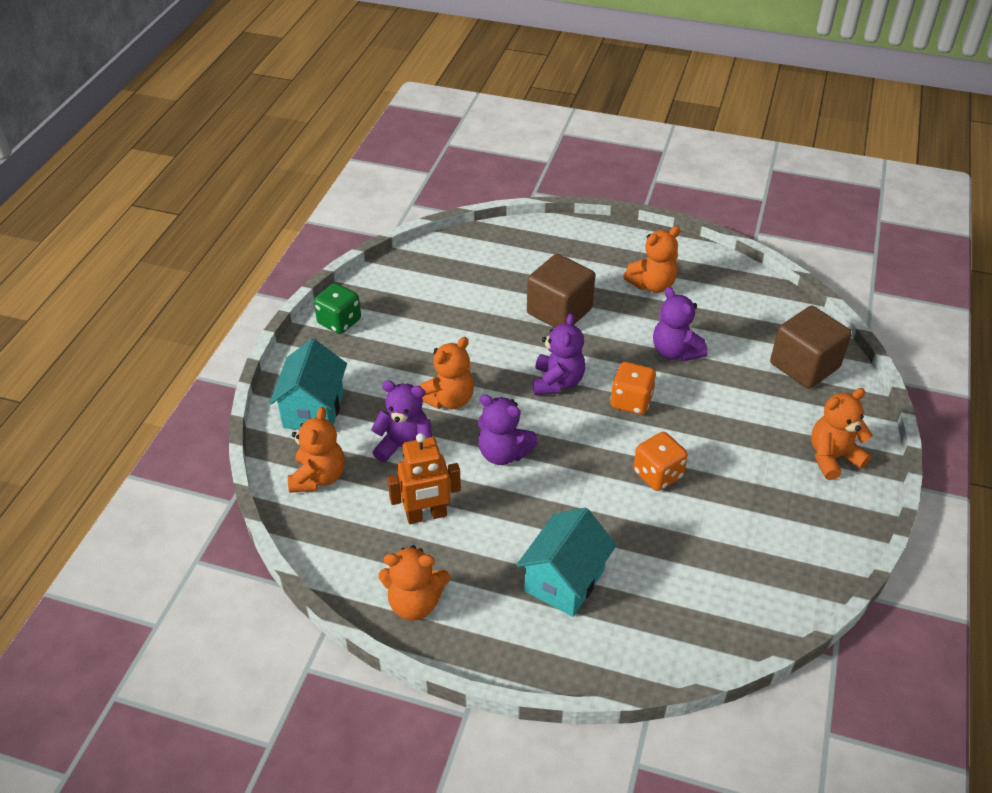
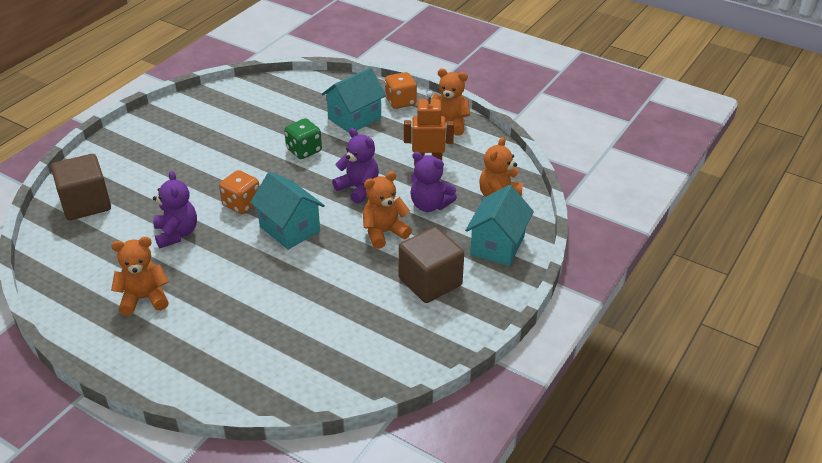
camera: 165 degrees left, 5 degrees down
green dice [314,283,361,334] -> green dice moved to [284,118,322,159]
brown cube [527,254,595,328] -> brown cube moved to [398,227,464,303]
purple teddy bear [533,313,585,395] -> turquoise house [250,172,325,250]
orange dice [633,432,688,491] -> orange dice moved to [385,72,417,109]
orange teddy bear [811,388,873,480] -> none

